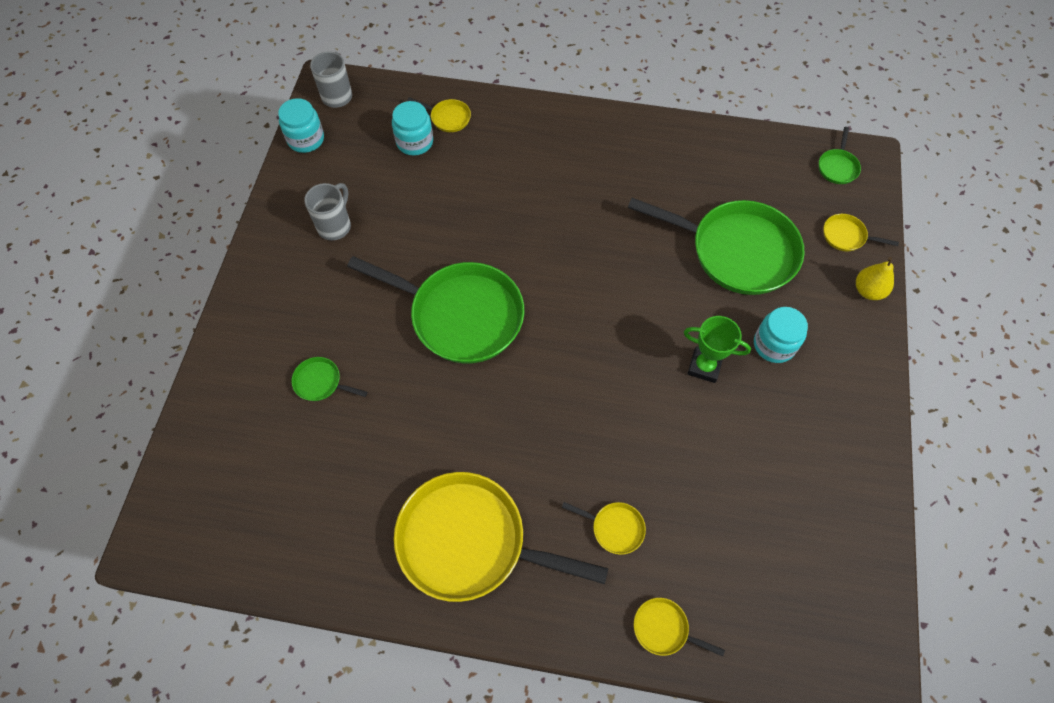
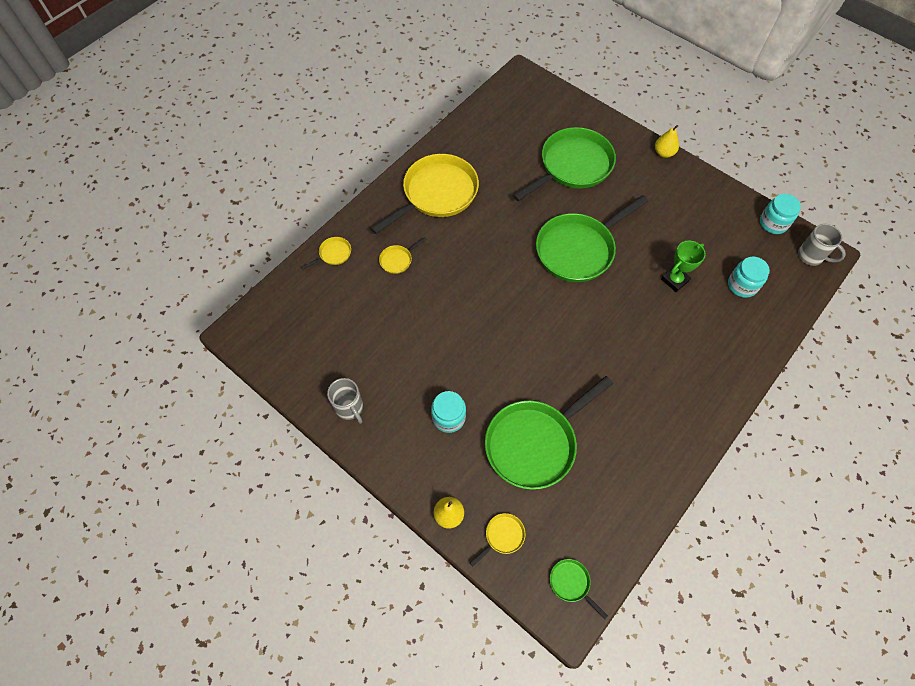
camera: 120 degrees right, 0 degrees up
green pan [291,357,367,401] -> green pan [513,127,616,201], size x2.43
grey mug [304,183,351,241] -> grey mug moved to [327,378,363,424]
yellow pan [407,97,471,132] -> none
green trophy [684,316,751,383] -> green trophy moved to [661,241,706,292]
none -> yellow pear [655,125,679,158]

